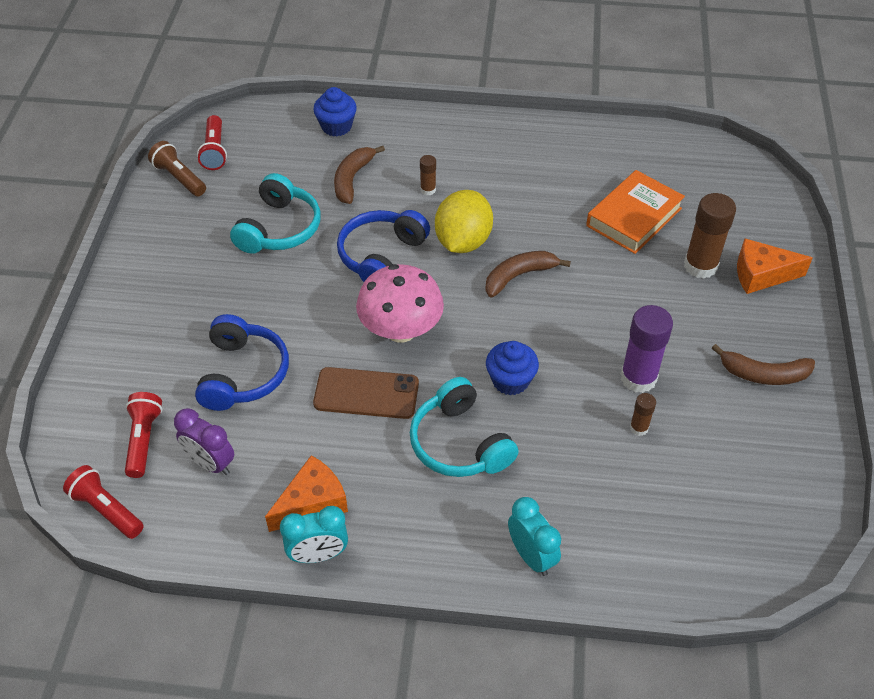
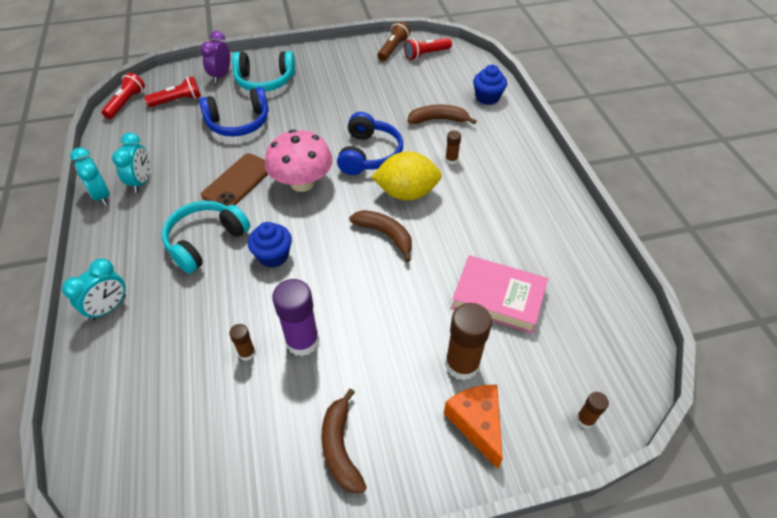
camera: 70 degrees right, 0 degrees up
purple clock [174,408,234,475] -> purple clock moved to [200,31,230,83]
turquoise headphones [230,173,320,254] -> turquoise headphones moved to [232,51,295,92]
orange cheese [265,455,348,532] -> turquoise clock [112,133,150,193]
brown phone [313,367,419,419] -> brown phone turned 45 degrees clockwise [201,153,268,206]
blue headphones [337,210,430,282] -> blue headphones turned 90 degrees clockwise [337,112,403,175]
orange book [586,170,685,254] -> pink book [451,255,548,334]
none -> brown glue stick [576,392,609,429]

